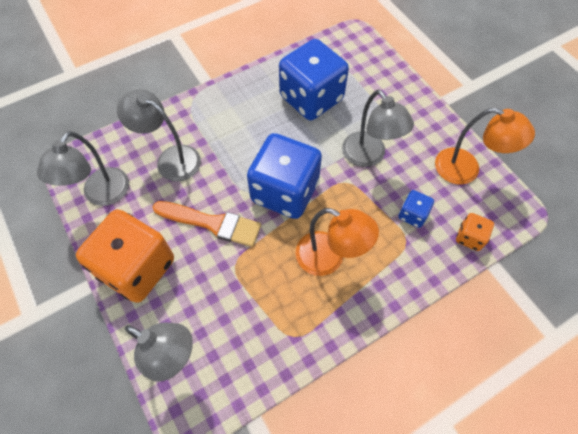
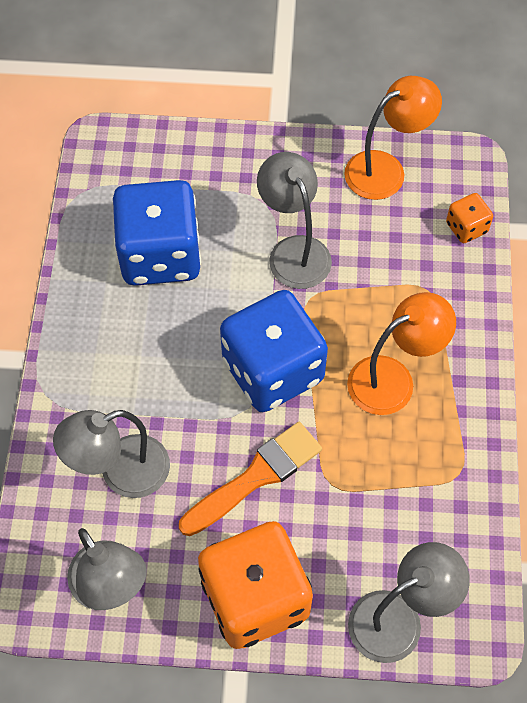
camera: 55 degrees left, 0 degrees up
grey lamp [342,90,414,167] -> grey lamp turned 120 degrees counterclockwise [257,152,332,289]
blue dice [398,190,434,228] -> none

